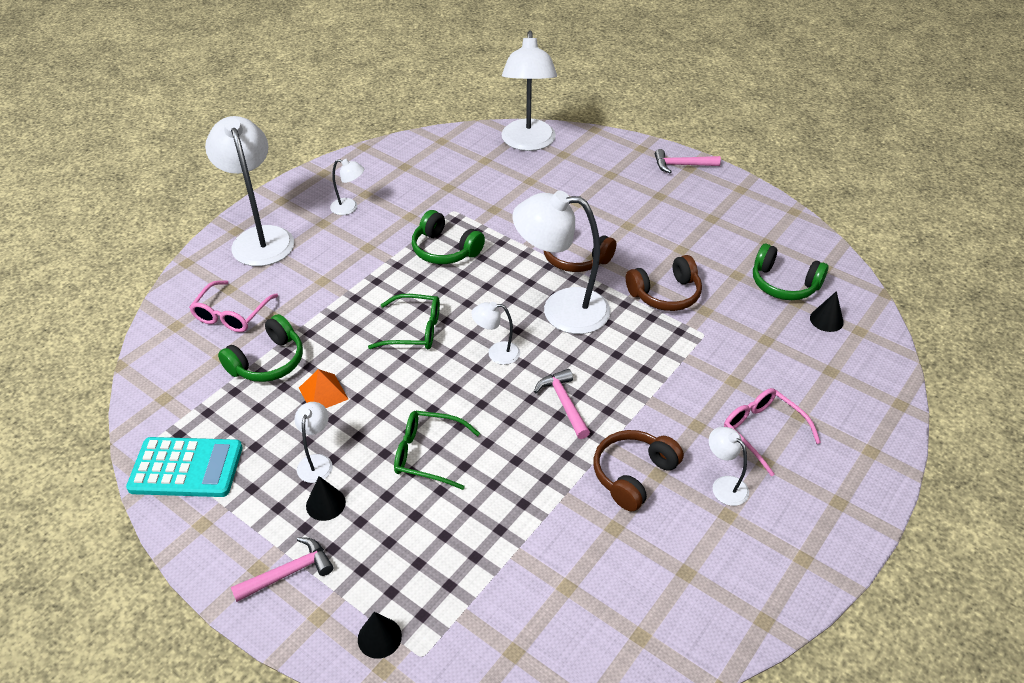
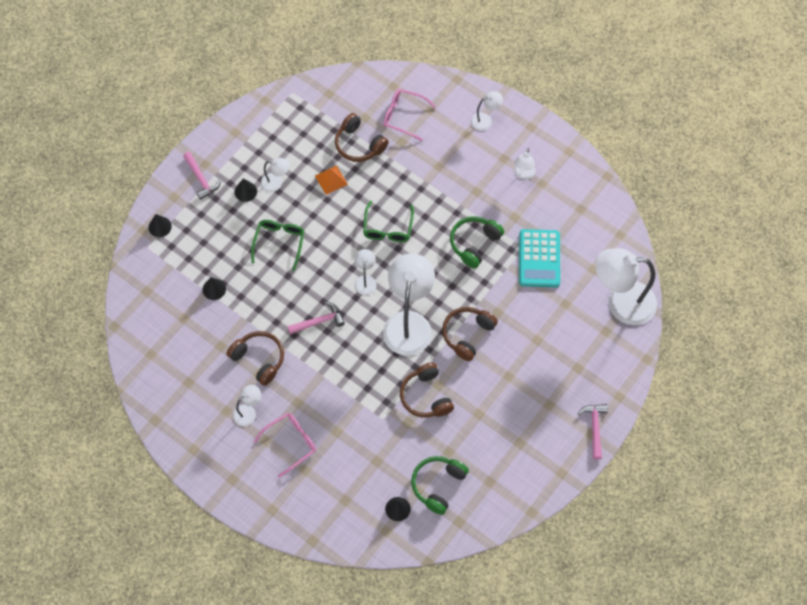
camera: 90 degrees right, 20 degrees up
turquoise calculator [126,437,242,497] -> turquoise calculator moved to [519,229,560,287]
white lamp [205,116,294,266] -> white lamp [471,91,503,131], size x0.46
green headphones [218,314,303,382] -> brown headphones [335,113,389,162]
none -> black cone [202,277,226,300]

